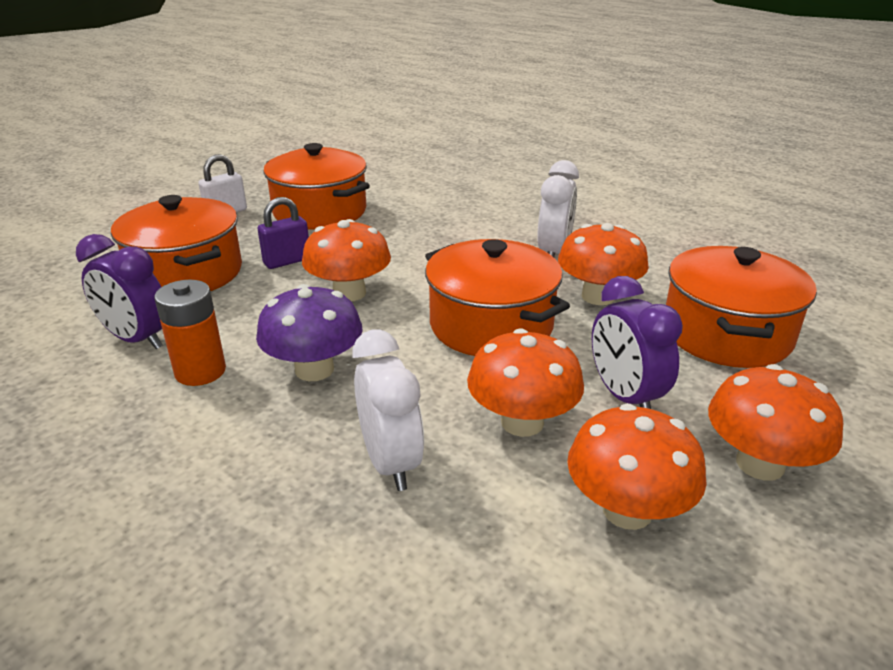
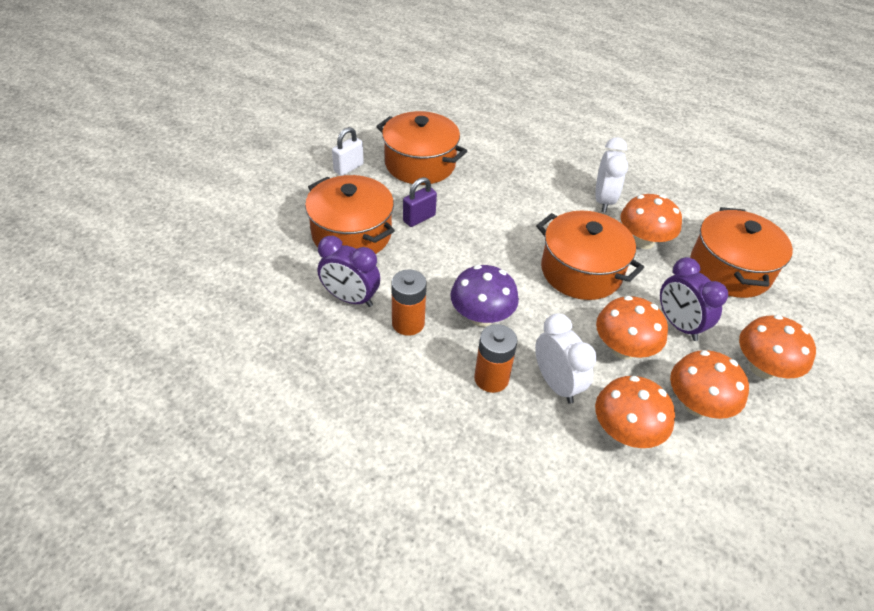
camera: 10 degrees left, 15 degrees up
orange mushroom [302,219,391,301] -> orange mushroom moved to [595,376,675,448]
none -> orange battery [474,324,517,393]

